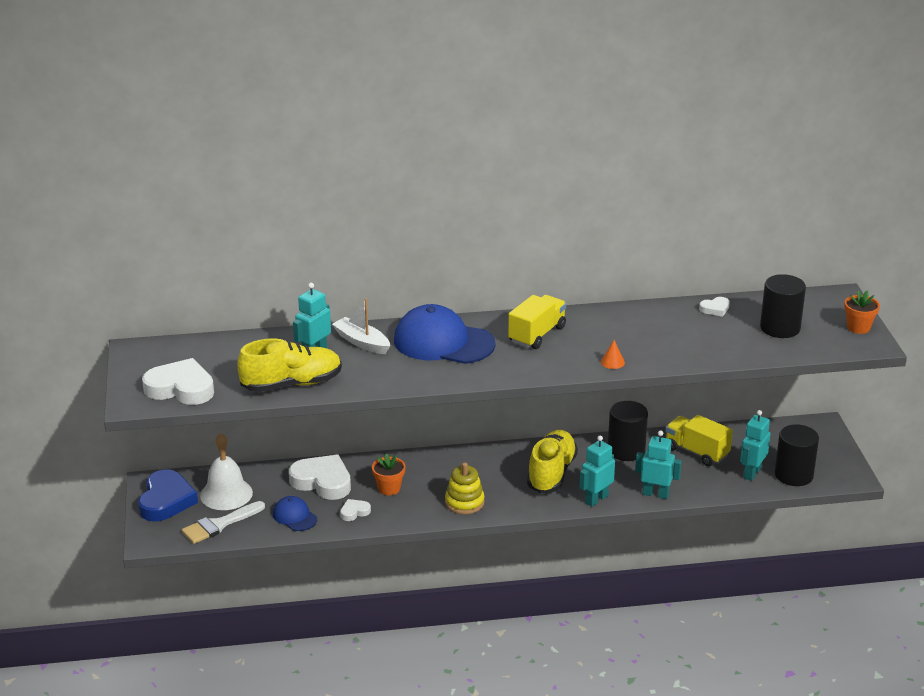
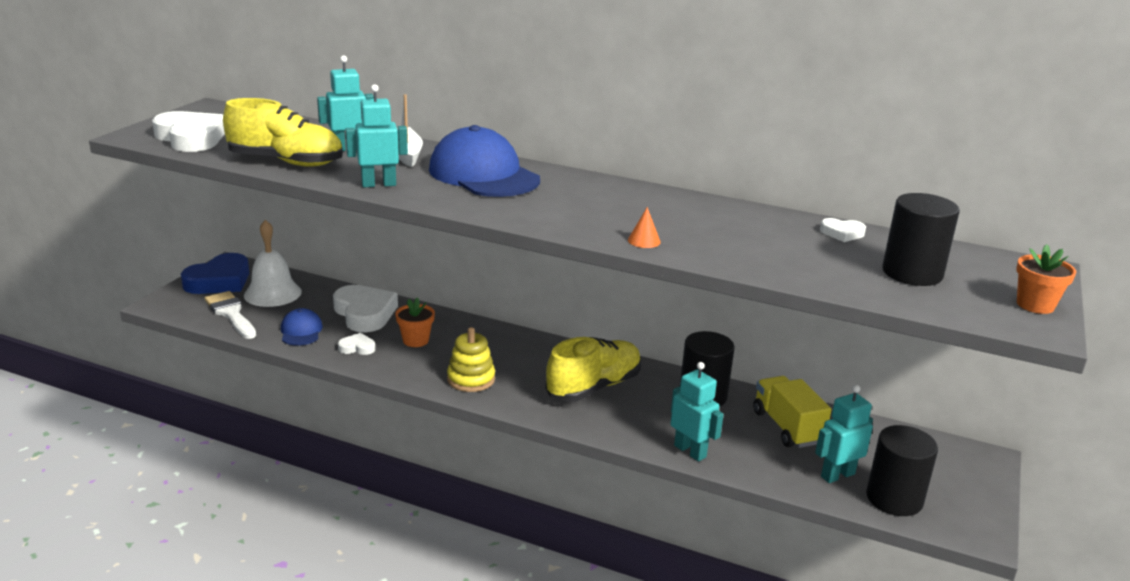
camera: 30 degrees right, 5 degrees down
white brush [181,501,265,544] -> white brush turned 60 degrees clockwise [205,291,256,339]
yellow truck [508,295,566,349] -> none
turquoise robot [579,435,615,507] -> turquoise robot moved to [346,84,408,187]

